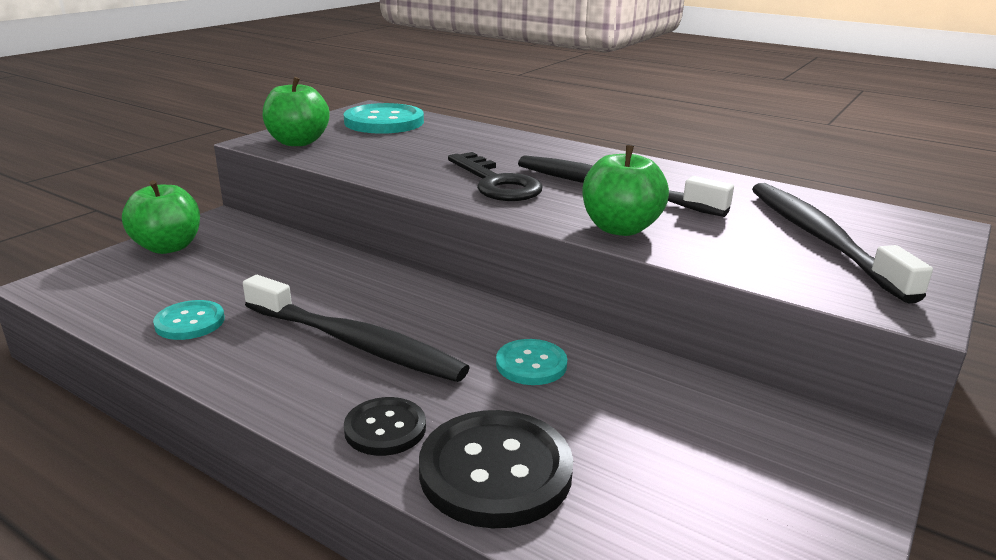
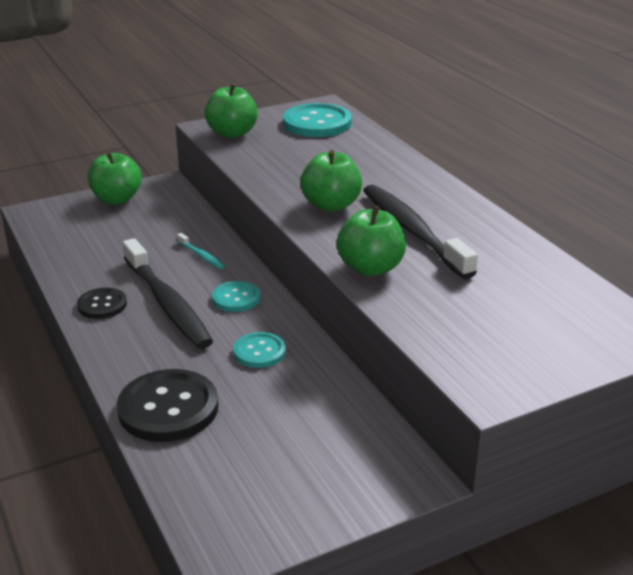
camera: 30 degrees right, 5 degrees up
turquoise button [153,300,225,340] -> turquoise button moved to [212,281,260,312]
black button [344,397,426,456] -> black button moved to [77,288,127,319]
black key [448,152,543,201] -> green apple [300,150,362,212]
black toothbrush [752,183,933,303] -> none
none -> turquoise toothbrush [177,233,225,270]

